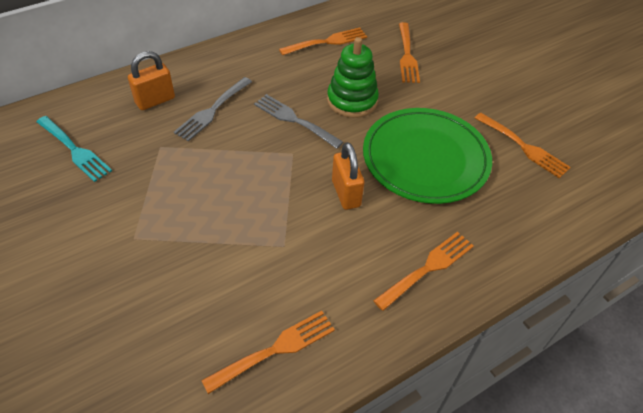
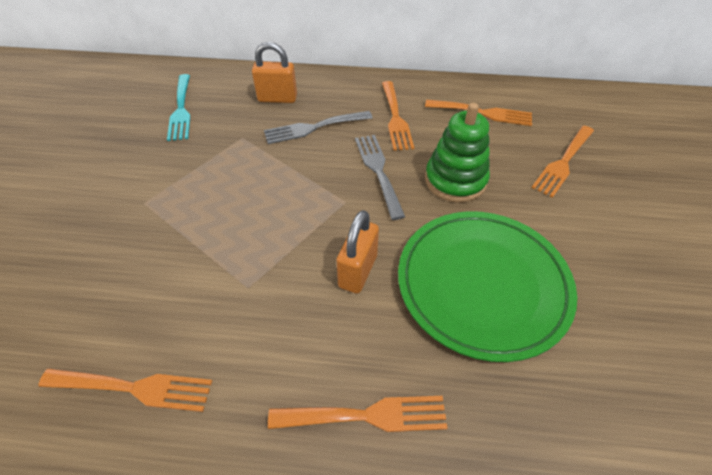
camera: 40 degrees right, 0 degrees up
orange fork [475,113,571,179] -> orange fork moved to [382,81,414,151]

